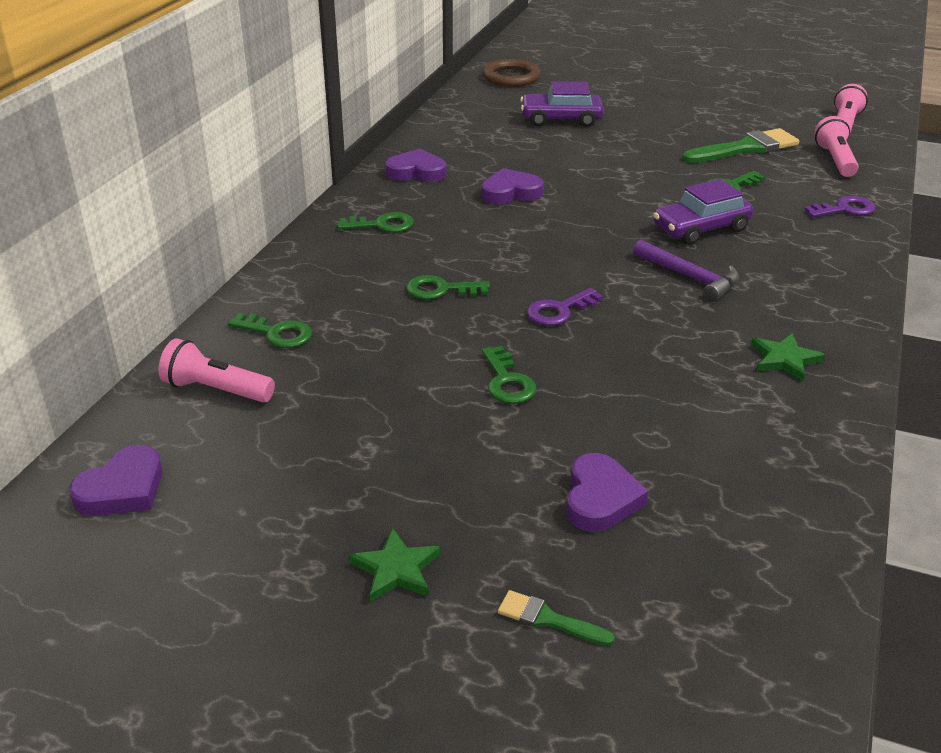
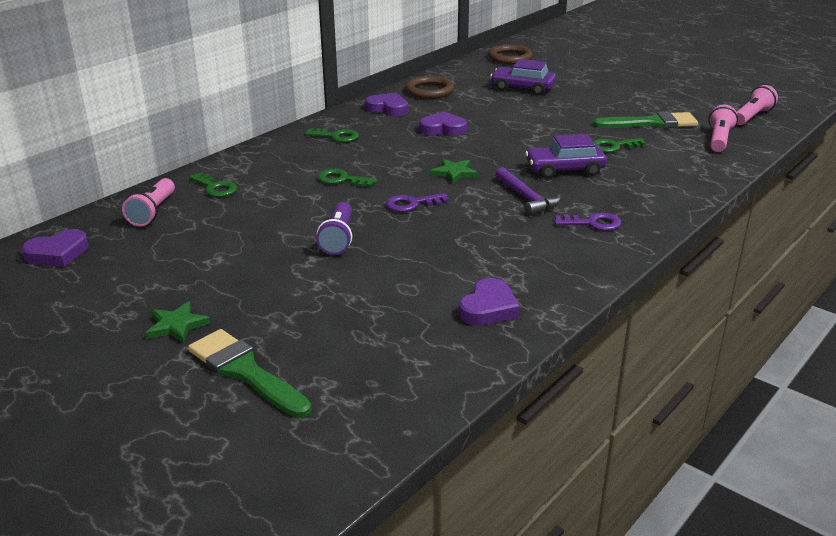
camera: 20 degrees right, 5 degrees down
pink flashlight [158,338,275,403] -> pink flashlight turned 120 degrees counterclockwise [122,178,175,226]
green key [482,346,536,404] -> purple flashlight [316,202,352,255]
green brush [498,590,615,646] -> green brush [188,329,312,418], size x2.01
purple heart [566,453,649,532] -> purple heart moved to [459,278,520,326]
green star [751,333,825,382] -> green star moved to [430,159,478,184]
purple key [804,196,876,217] -> purple key moved to [554,213,621,231]
none -> brown ring [405,76,454,99]

